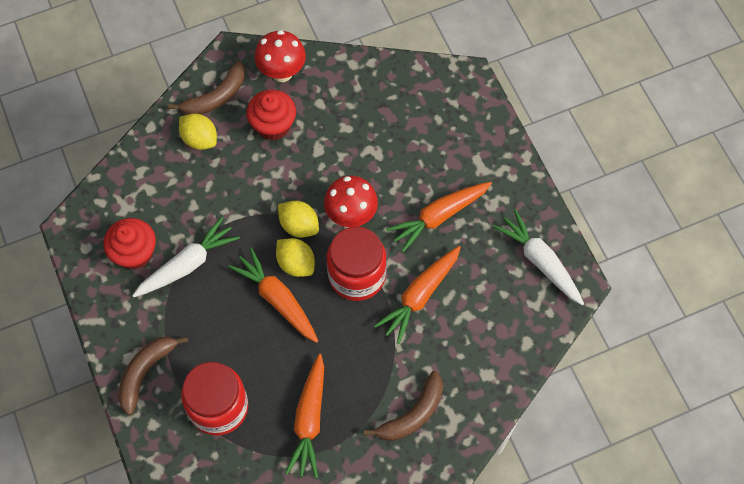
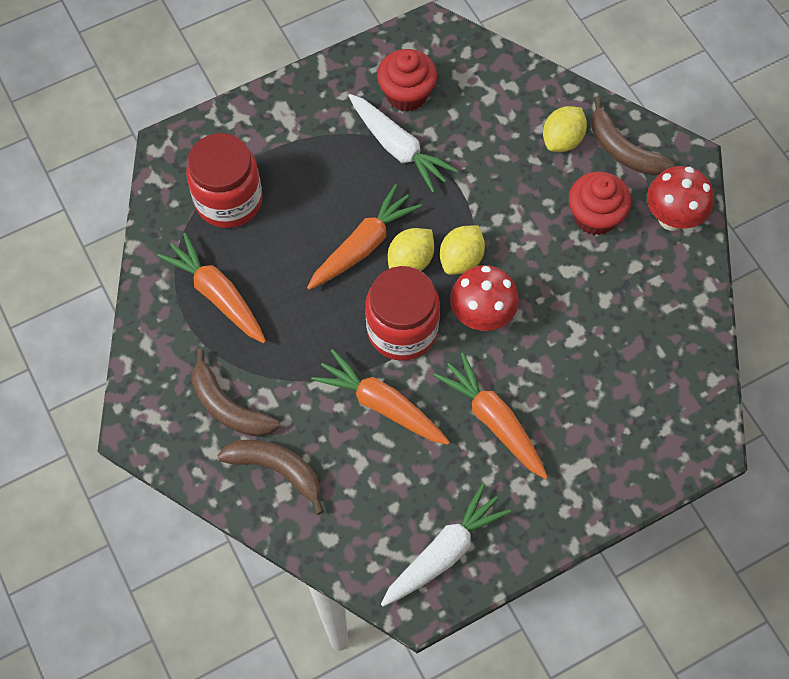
camera: 85 degrees right, 0 degrees up
brown banana [118,336,188,415] -> brown banana moved to [217,440,324,515]
orange carrot [285,354,324,478] -> orange carrot turned 45 degrees clockwise [157,233,266,343]

